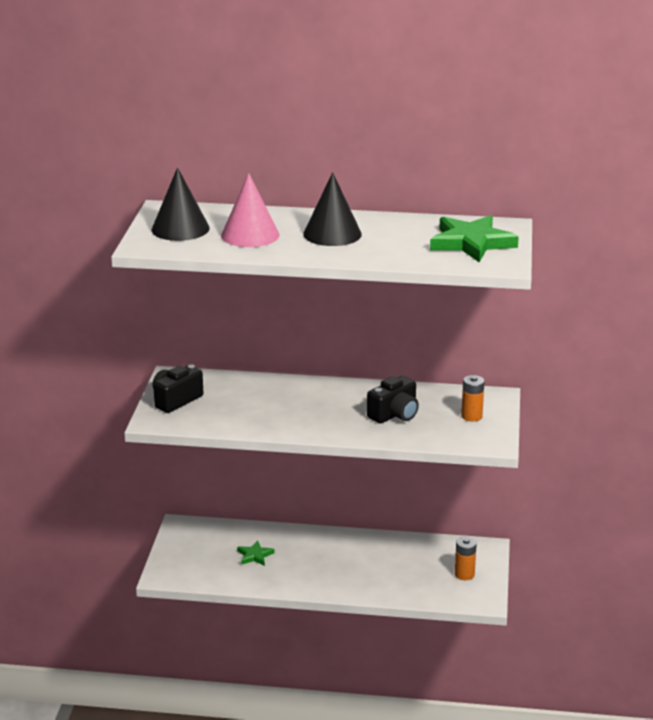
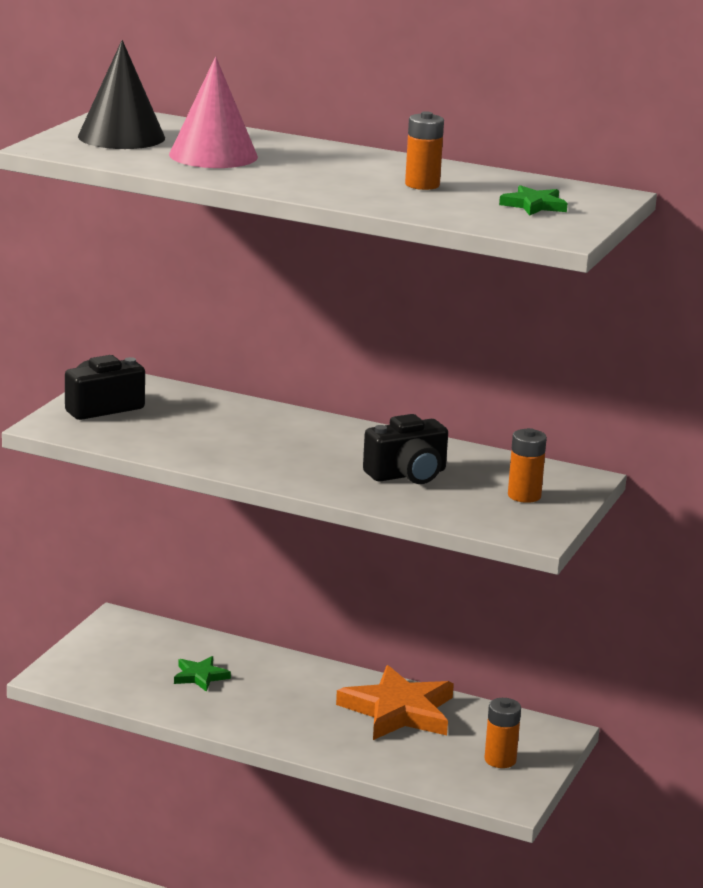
camera: 15 degrees right, 5 degrees down
black cone [303,172,362,246] -> none
green star [430,215,519,262] -> green star [499,185,568,216], size x0.49
none -> orange star [336,665,454,740]
none -> orange battery [405,111,444,190]

